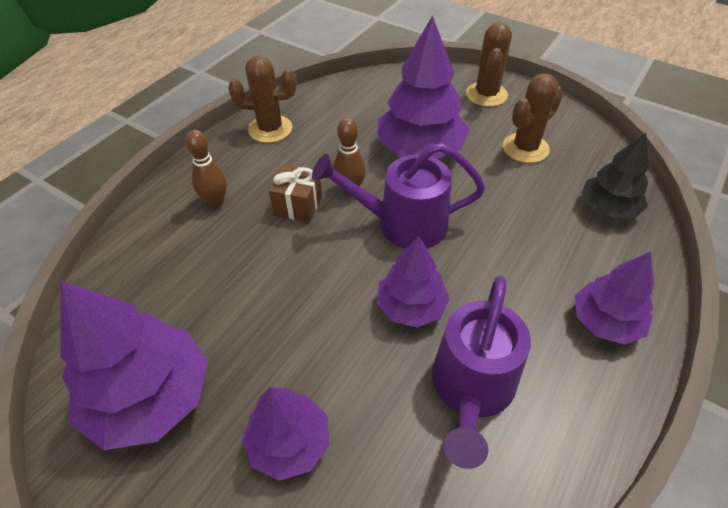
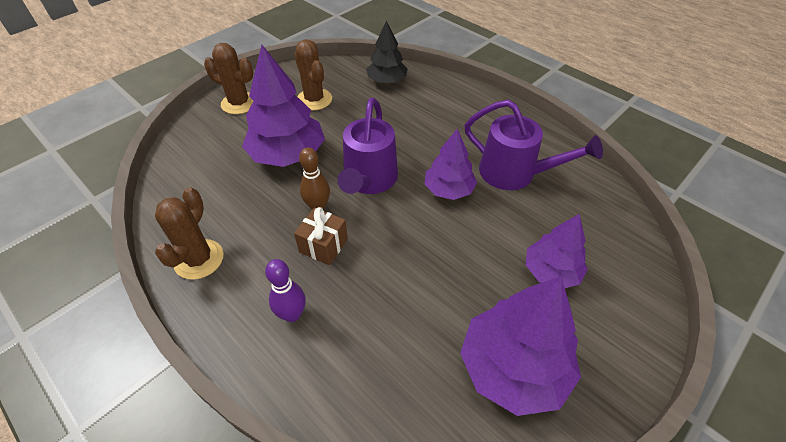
camera: 80 degrees left, 0 degrees up
brown bowling pin [185,130,227,207] -> purple bowling pin [265,259,306,322]
purple tree [575,252,654,345] -> none

